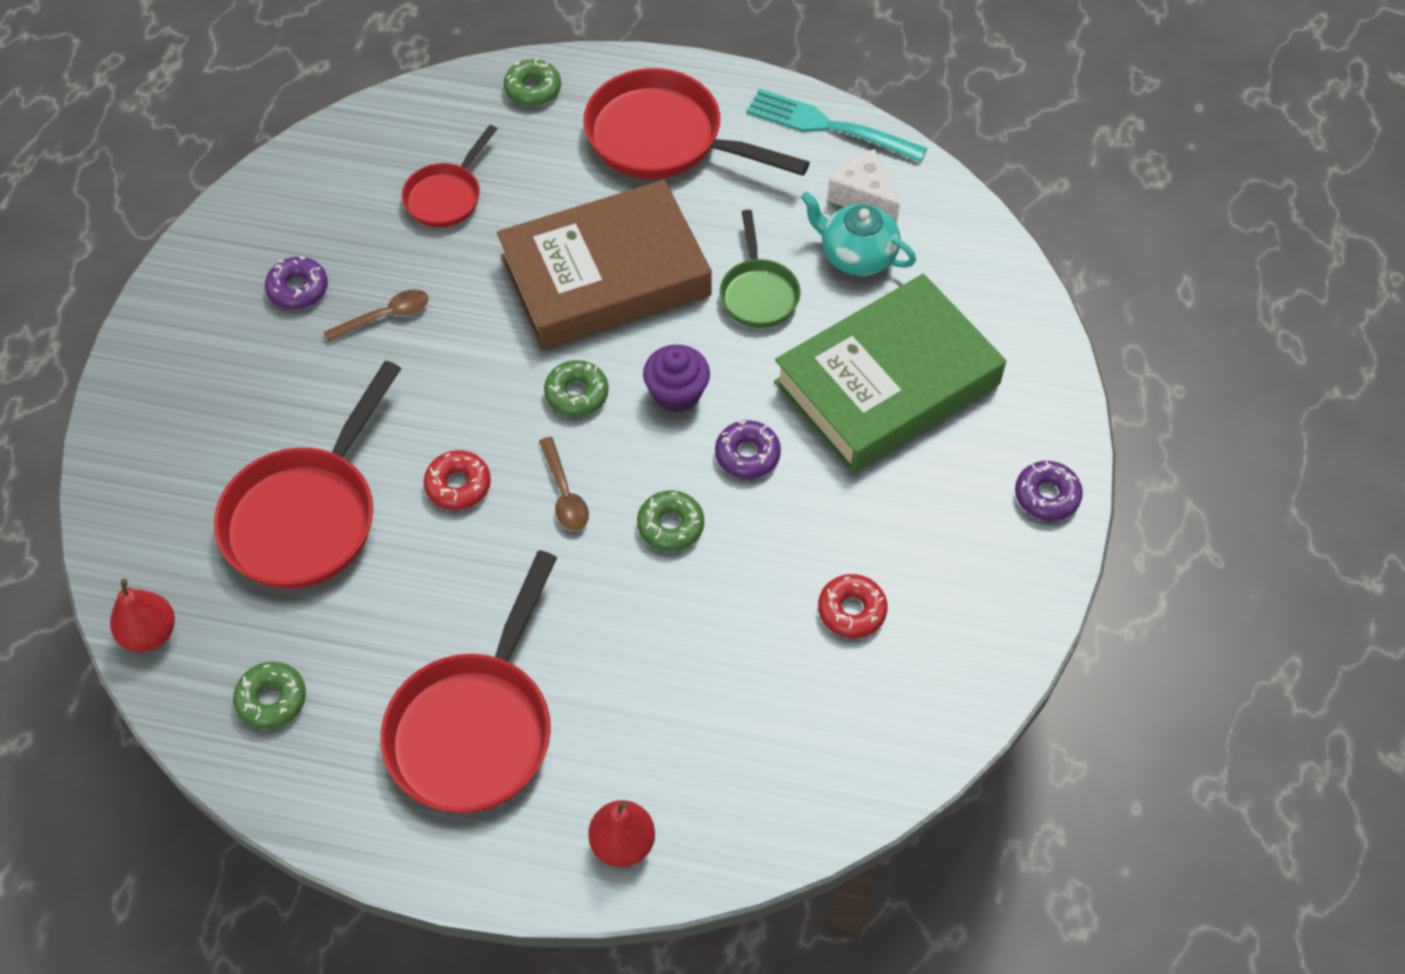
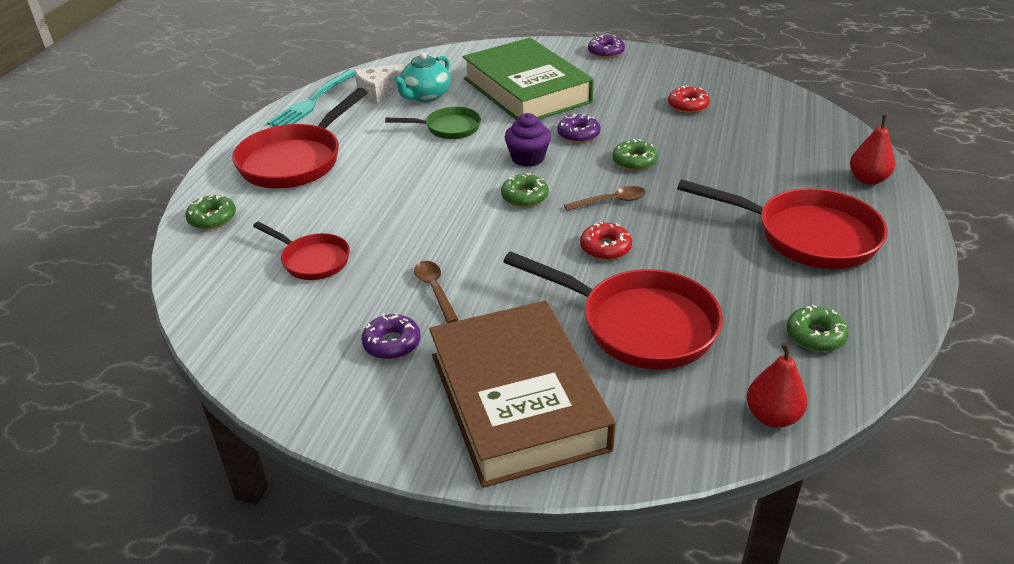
camera: 85 degrees left, 20 degrees down
brown book [497,180,712,350] -> brown book moved to [429,301,616,488]

